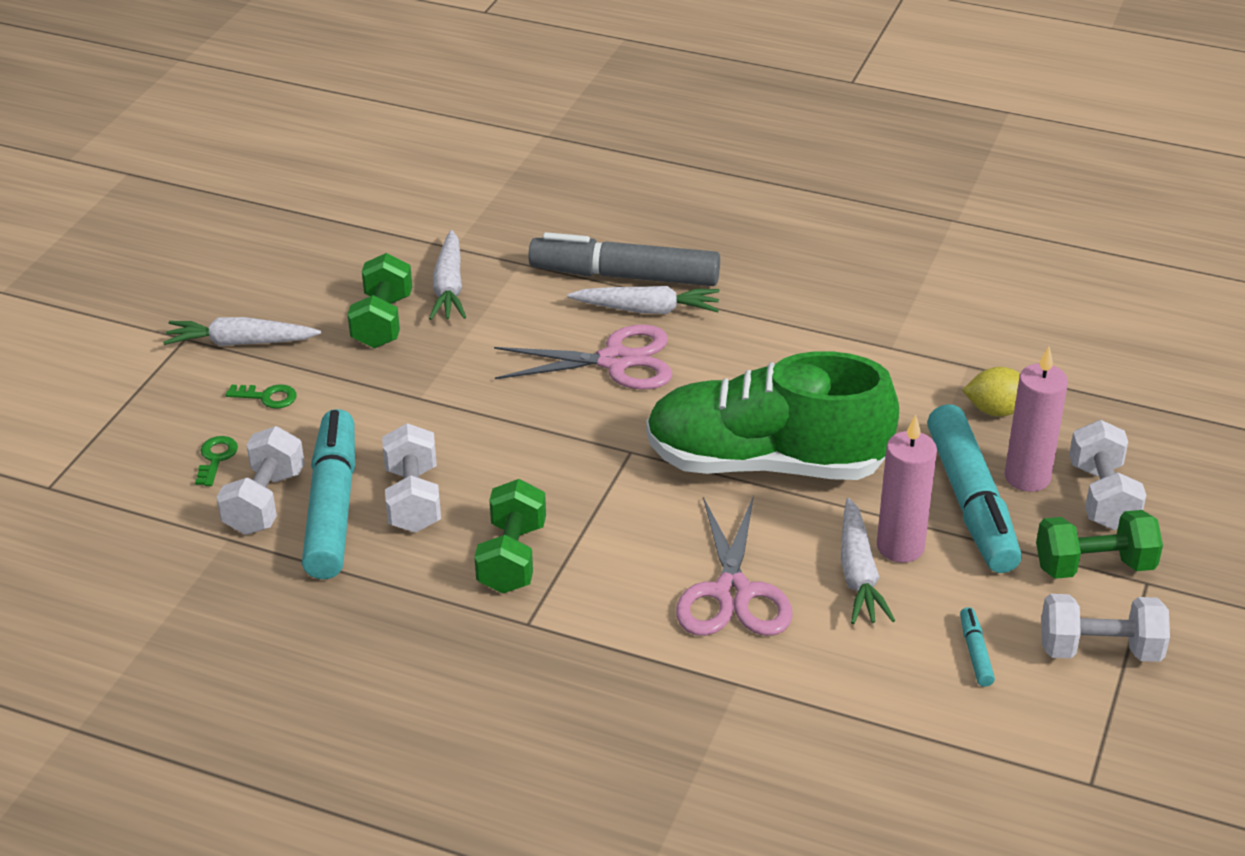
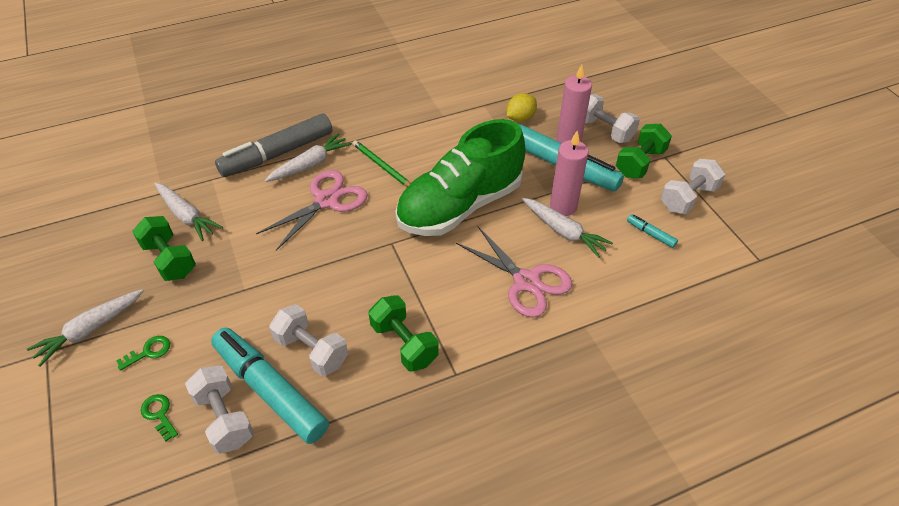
camera: 45 degrees left, 10 degrees up
none -> green pencil [353,140,411,187]

